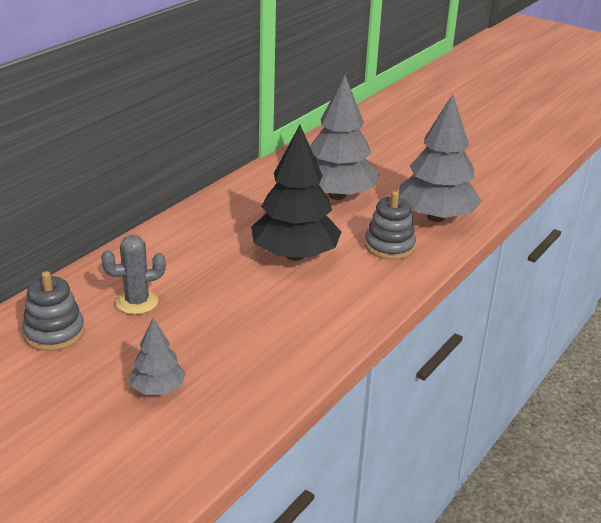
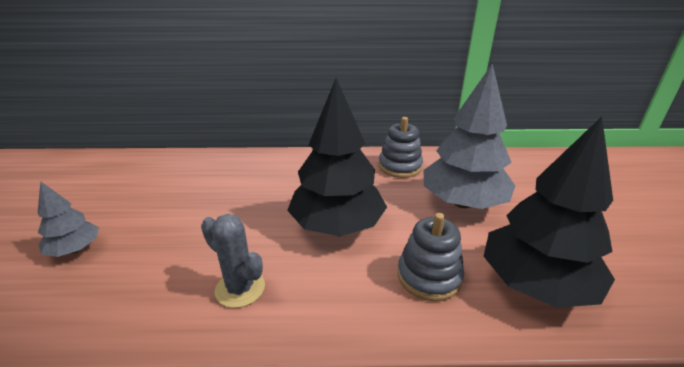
camera: 55 degrees right, 0 degrees up
grey stacking toy [22,271,85,351] -> grey stacking toy moved to [379,117,423,178]
grey cactus [101,235,166,314] -> grey cactus moved to [201,214,265,308]
grey tree [399,94,482,222] -> black tree [484,117,615,308]

